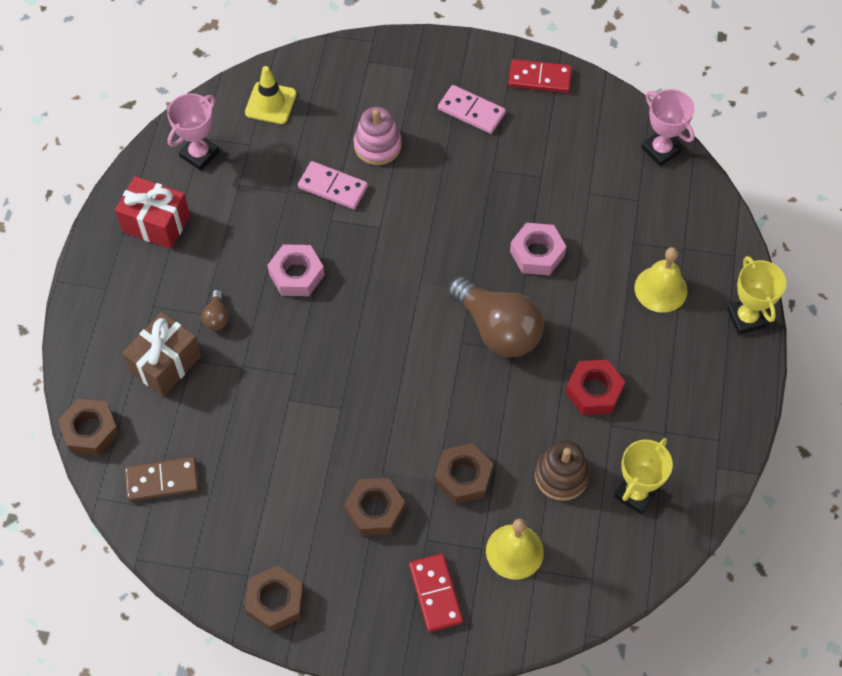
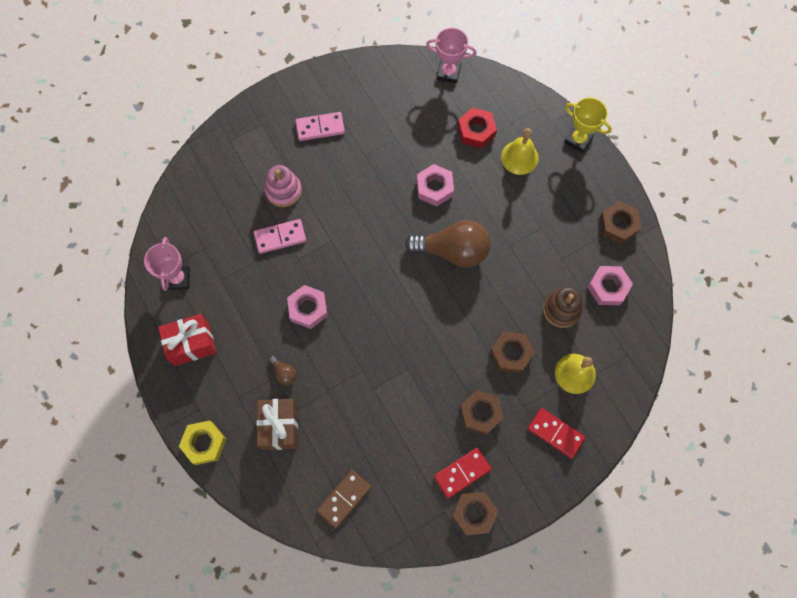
camera: 40 degrees left, 10 degrees up
brown nut [58,399,119,456] -> brown nut moved to [600,201,642,244]
yellow traffic cone [245,66,296,124] -> none
red domino [508,59,572,93] -> red domino moved to [434,448,492,498]
red nut [565,360,625,415] -> red nut moved to [458,108,497,148]
yellow trophy [614,438,673,514] -> pink nut [587,266,633,305]
none -> yellow nut [179,421,226,465]

